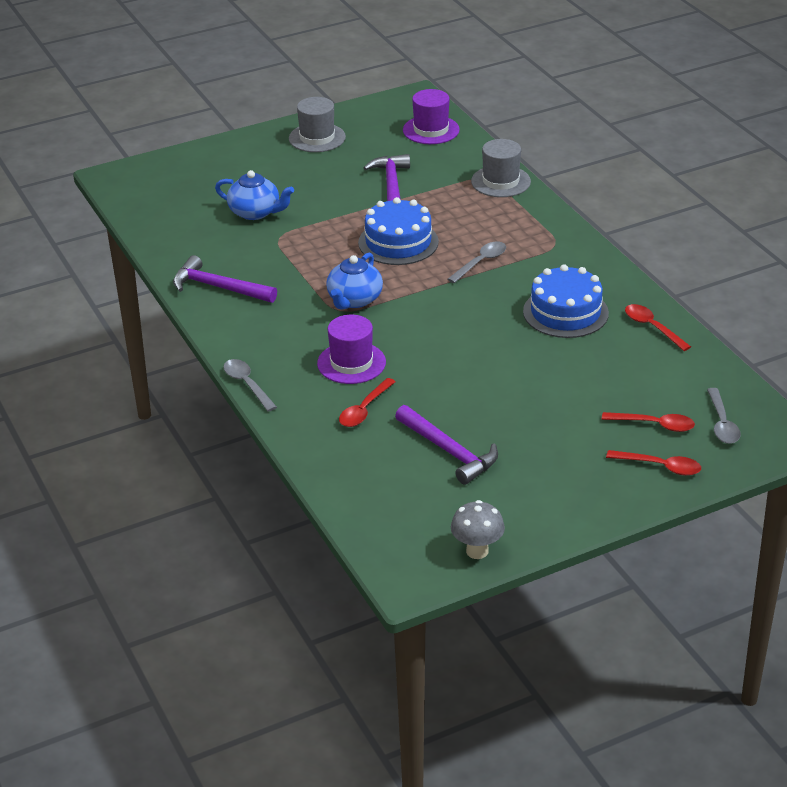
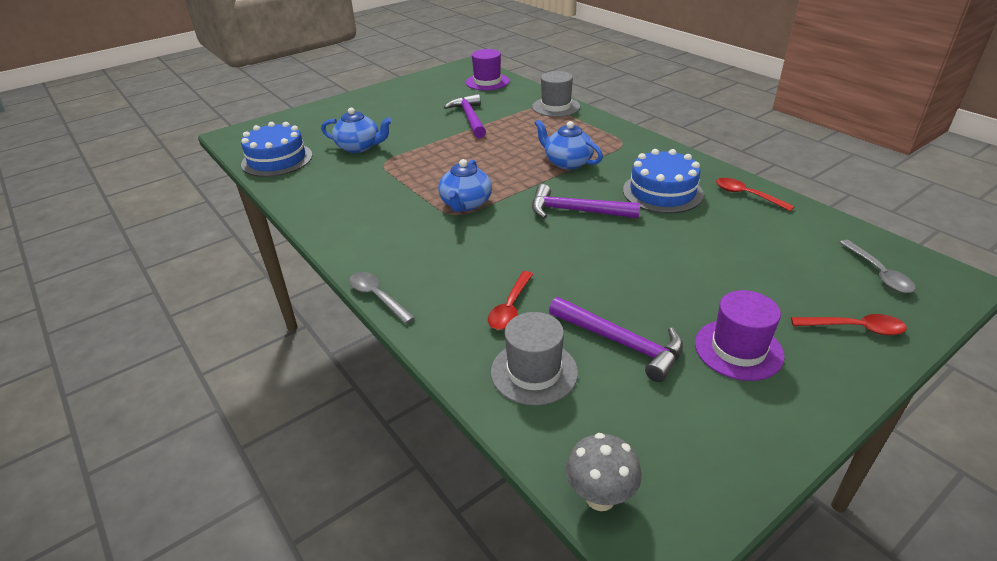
camera: 10 degrees left, 0 degrees up
purple hammer [173,255,277,303] -> purple hammer moved to [532,184,640,219]
grey hat [289,97,346,152] -> grey hat moved to [491,312,578,406]
purple hat [317,315,386,384] -> purple hat moved to [695,290,785,381]
blue cake [358,197,439,265] -> blue cake moved to [241,122,312,177]
grey spoon [447,241,506,283] -> blue teapot [535,119,603,170]
grey mushroom [451,500,505,559] -> grey mushroom moved to [566,433,642,511]
red spoon [602,412,695,432] -> none

